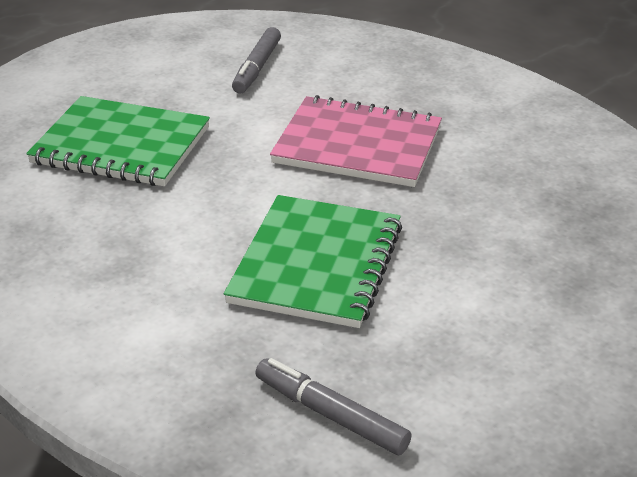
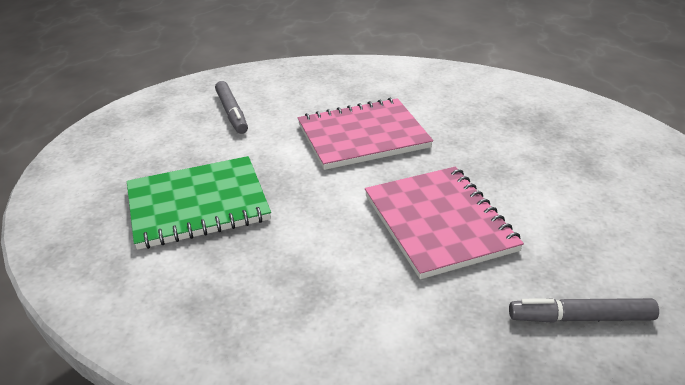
camera: 35 degrees left, 0 degrees up
green notebook [224,195,402,328] -> pink notebook [365,167,524,279]

